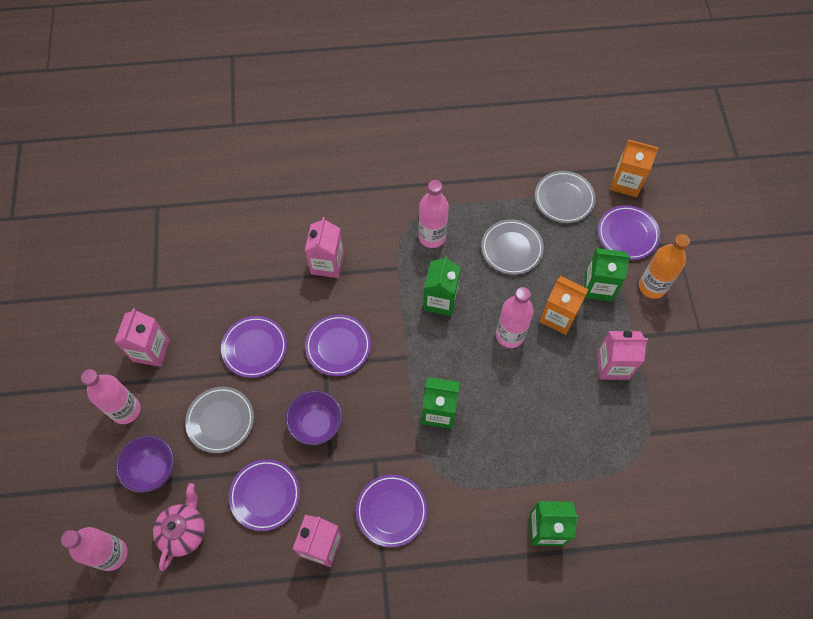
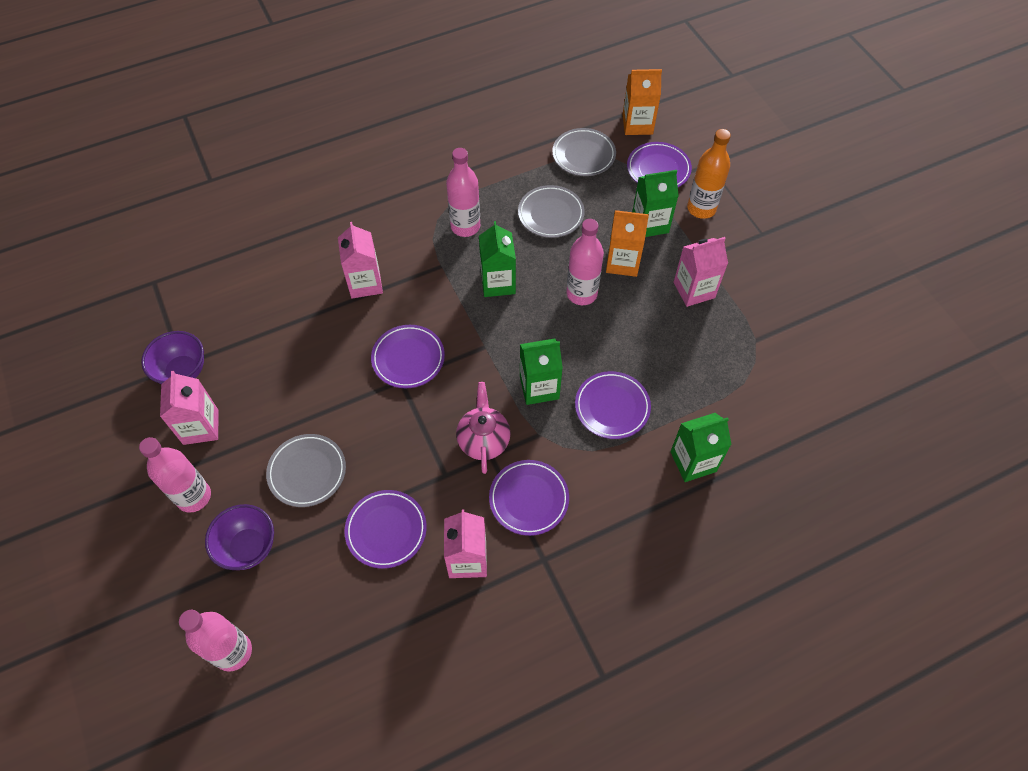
camera: 20 degrees left, 5 degrees down
pink teapot [153,483,205,571] -> pink teapot moved to [456,382,510,474]
purple plate [221,316,287,378] -> purple plate moved to [575,371,651,439]
purple bowl [286,390,342,445] -> purple bowl moved to [141,331,204,384]

